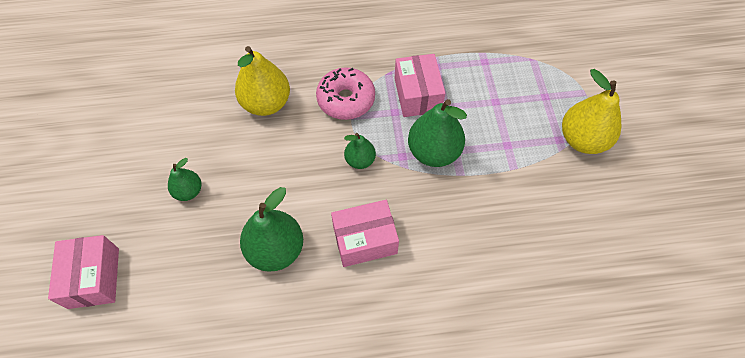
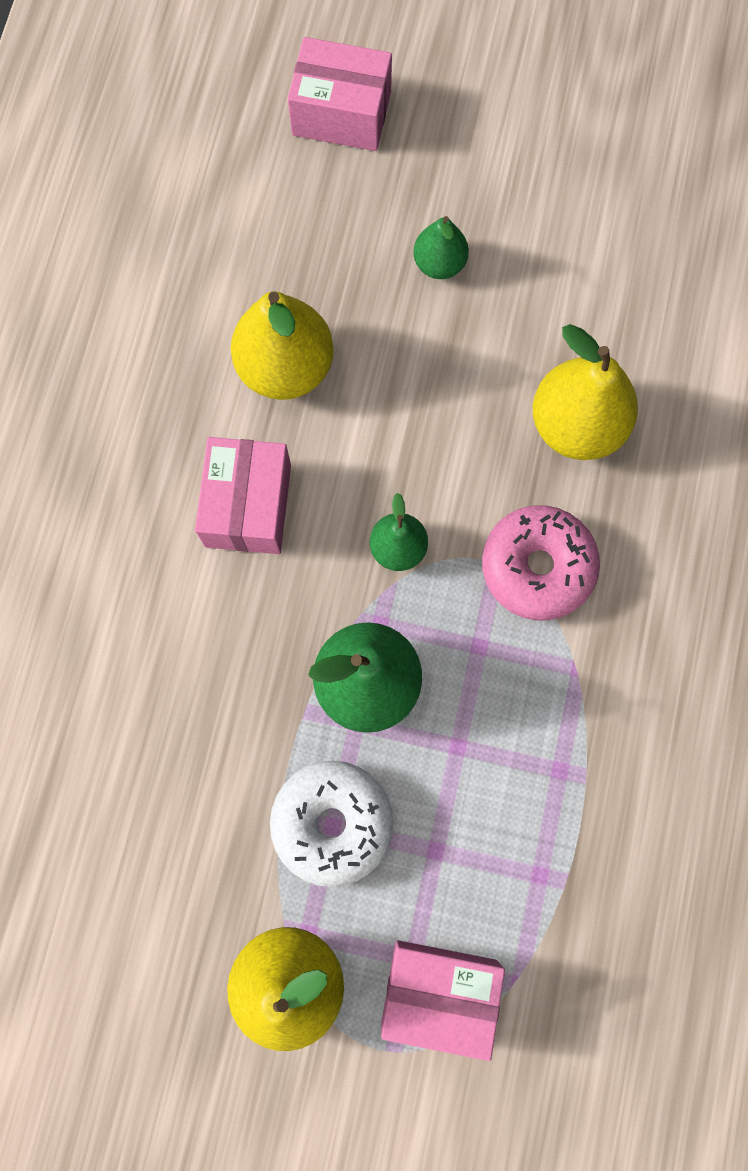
camera: 110 degrees right, 15 degrees up
green pear [240,187,303,272] -> yellow pear [231,291,334,400]
pink box [394,54,445,117] -> pink box moved to [381,940,505,1061]
none -> white donut [270,761,393,887]

